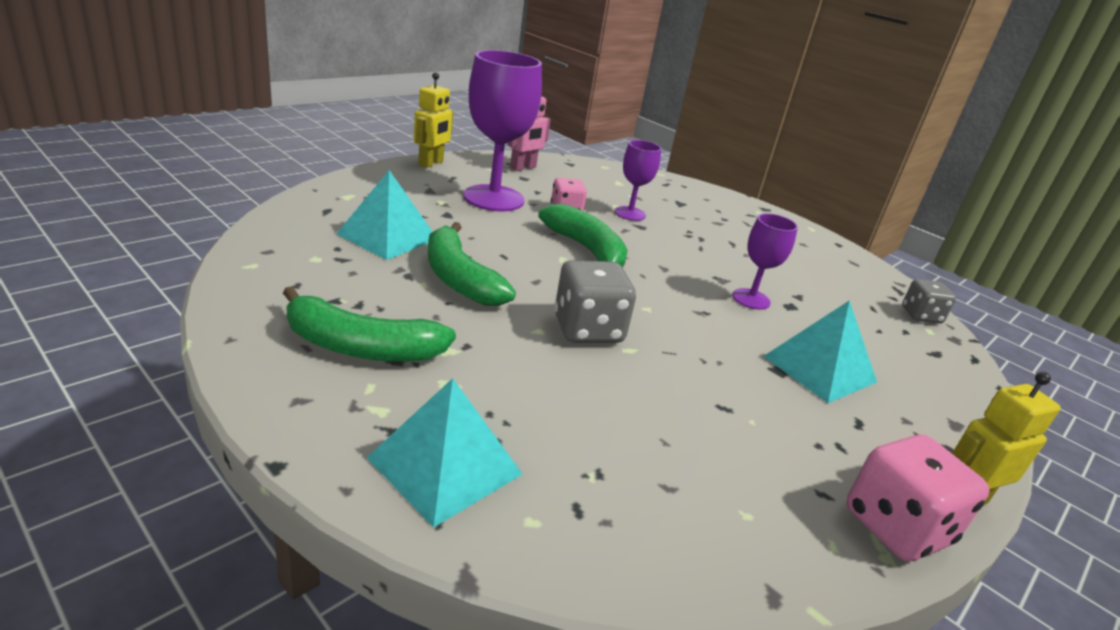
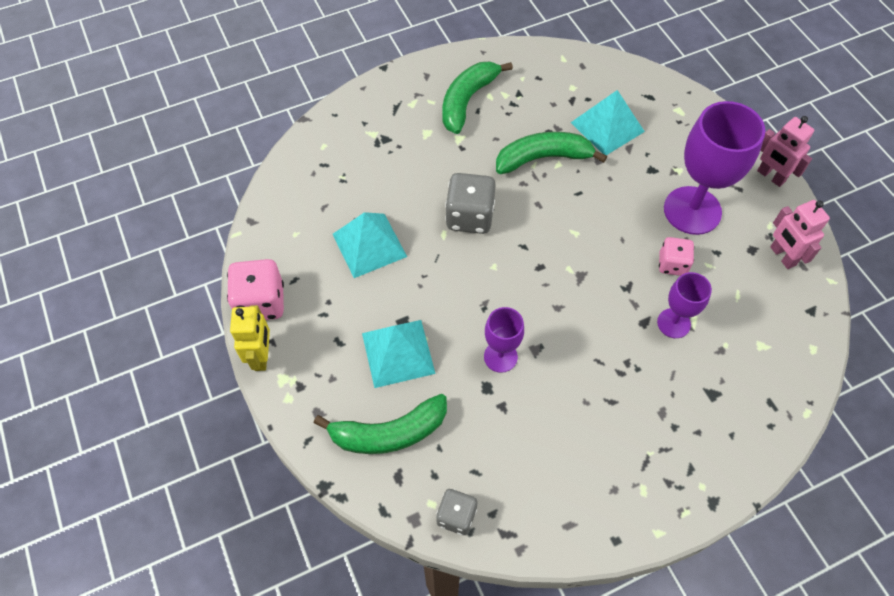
camera: 115 degrees right, 30 degrees up
turquoise pyramid [367,378,522,528] -> turquoise pyramid moved to [333,212,407,278]
yellow robot [414,72,453,168] -> pink robot [757,116,814,187]
green banana [538,204,628,268] -> green banana moved to [314,394,447,454]

